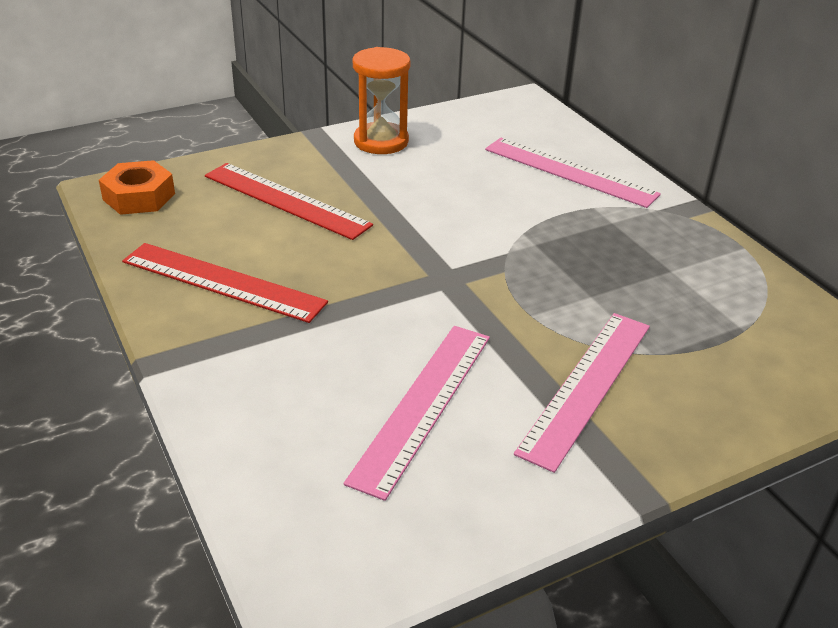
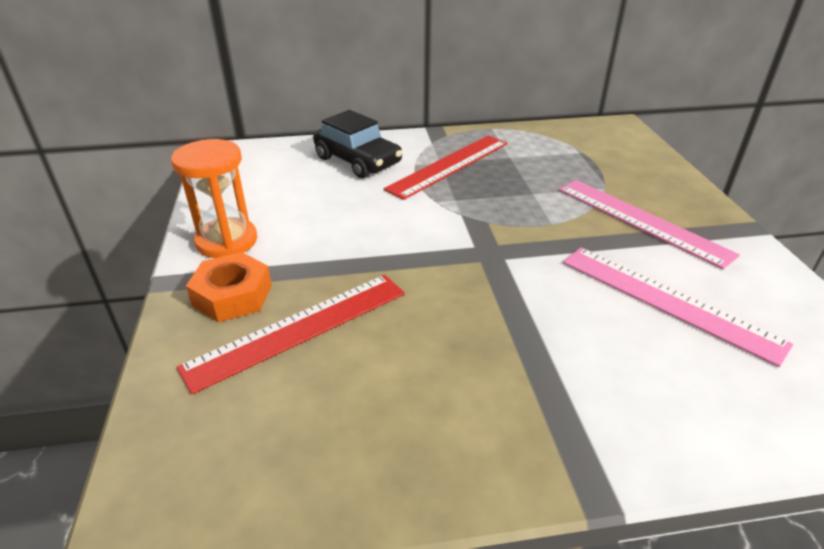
camera: 70 degrees left, 0 degrees up
orange nut [99,160,175,215] -> orange nut moved to [186,252,272,322]
red ruler [122,243,328,323] -> red ruler moved to [384,136,507,200]
pink ruler [485,138,661,208] -> black car [313,110,402,178]

